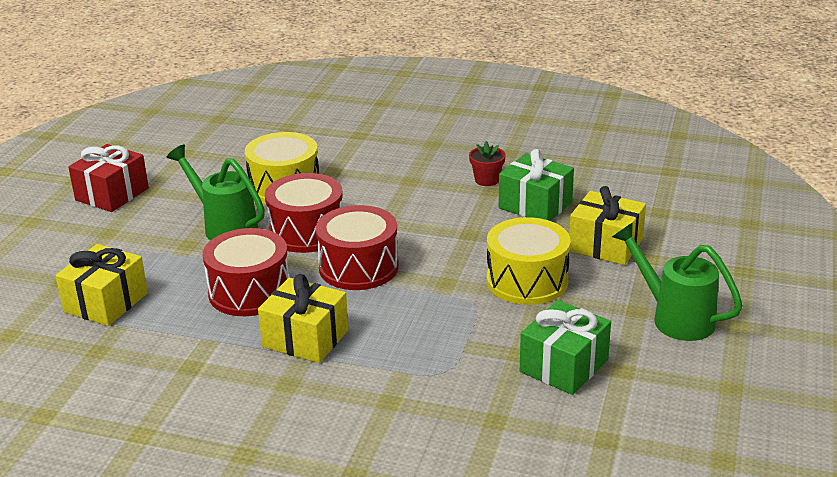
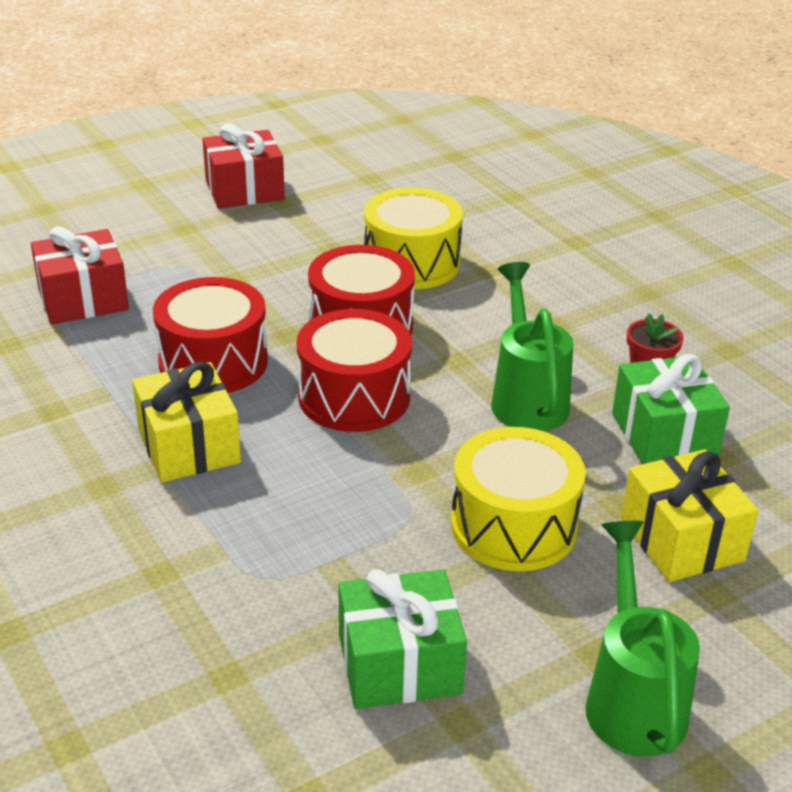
camera: 40 degrees right, 5 degrees up
yellow gift [55,244,148,326] -> red gift [31,226,129,325]
green watering can [167,144,265,240] -> green watering can moved to [491,262,573,431]

